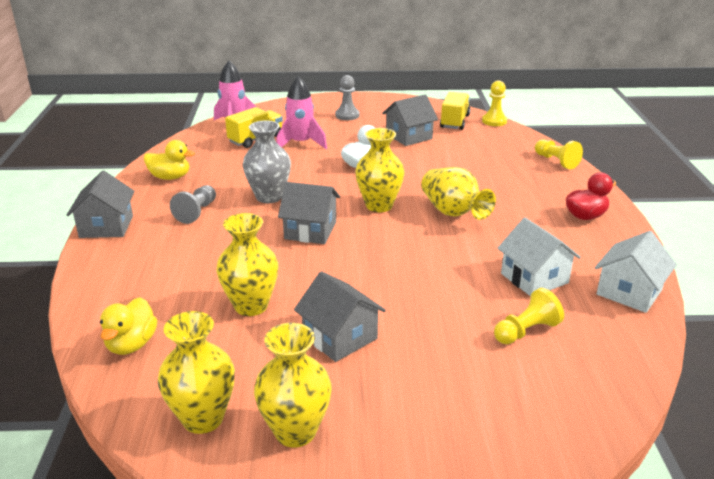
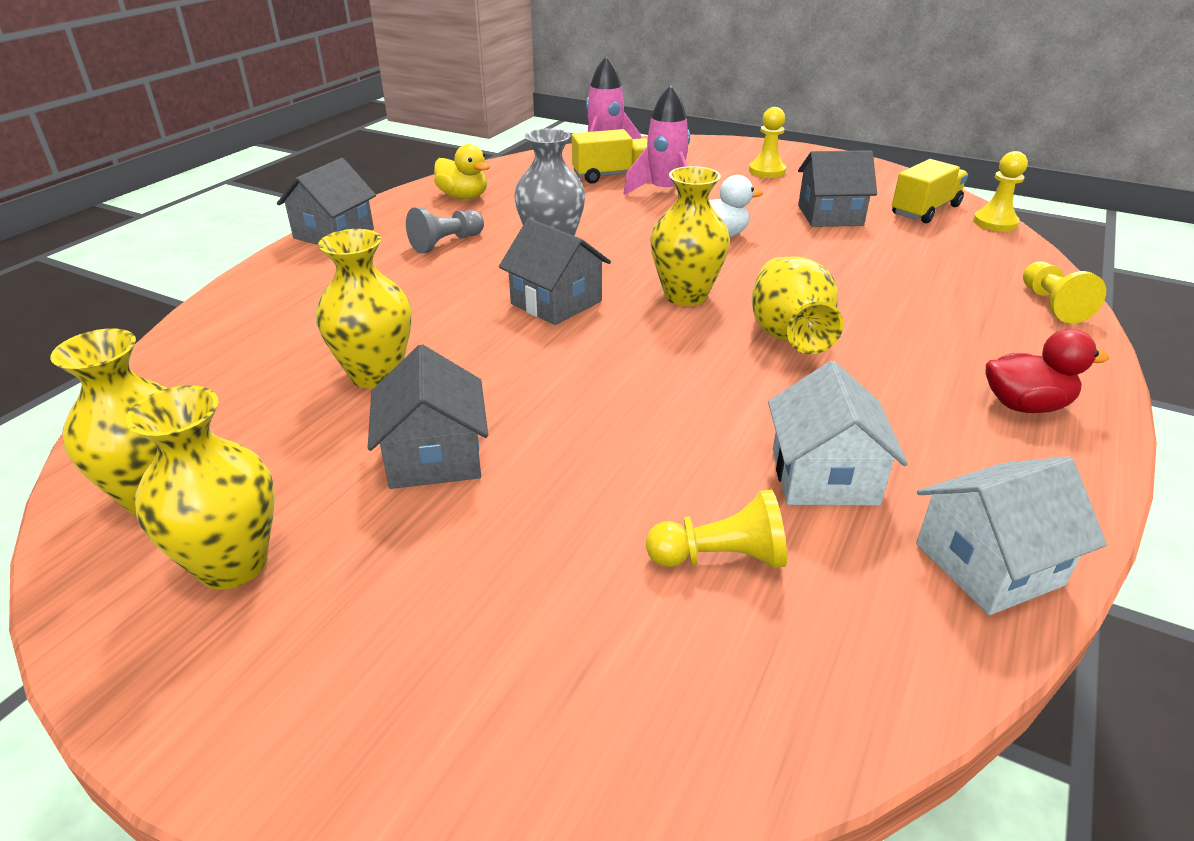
camera: 30 degrees right, 5 degrees up
yellow duck [100,297,157,355] -> none
grey pawn [335,75,359,120] -> yellow pawn [749,107,786,178]

